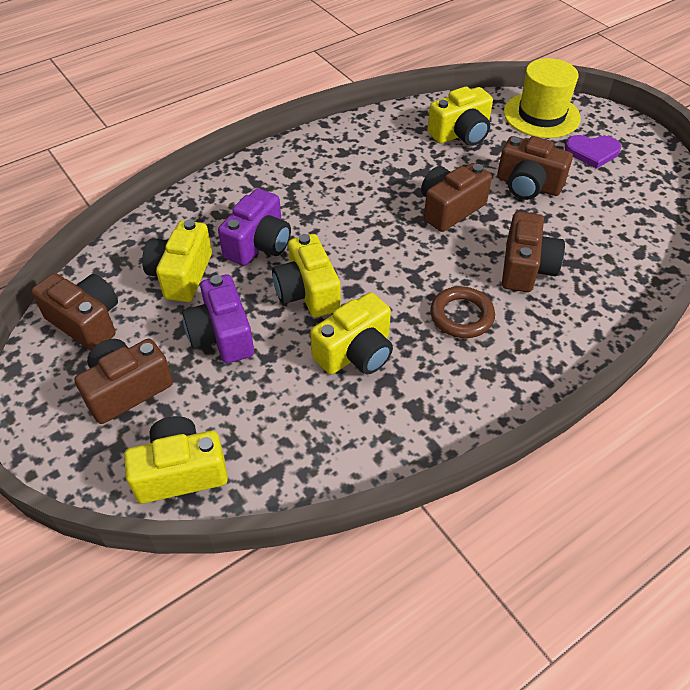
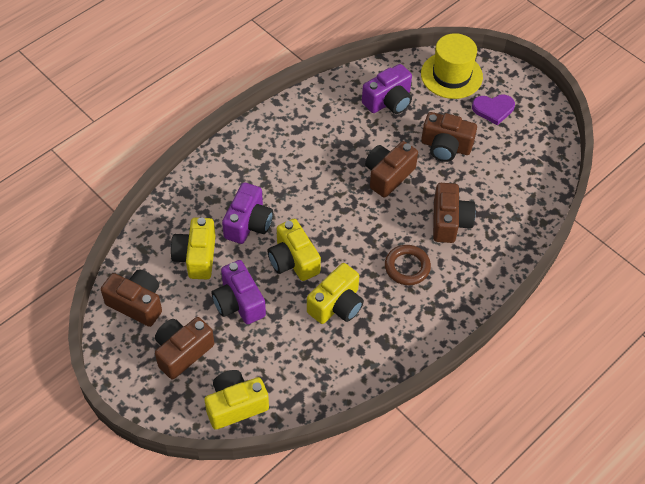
camera: 10 degrees left, 5 degrees up
yellow camera [427,86,493,146] -> purple camera [362,64,412,114]

